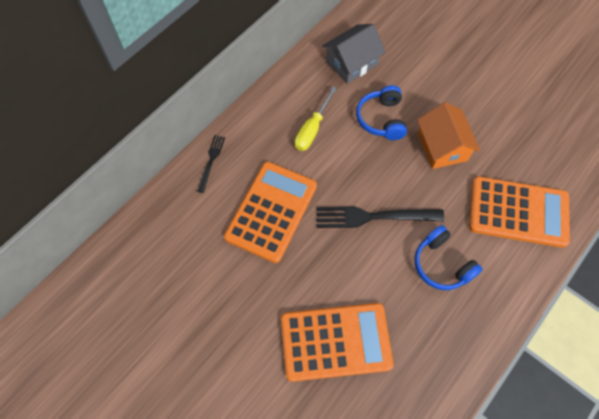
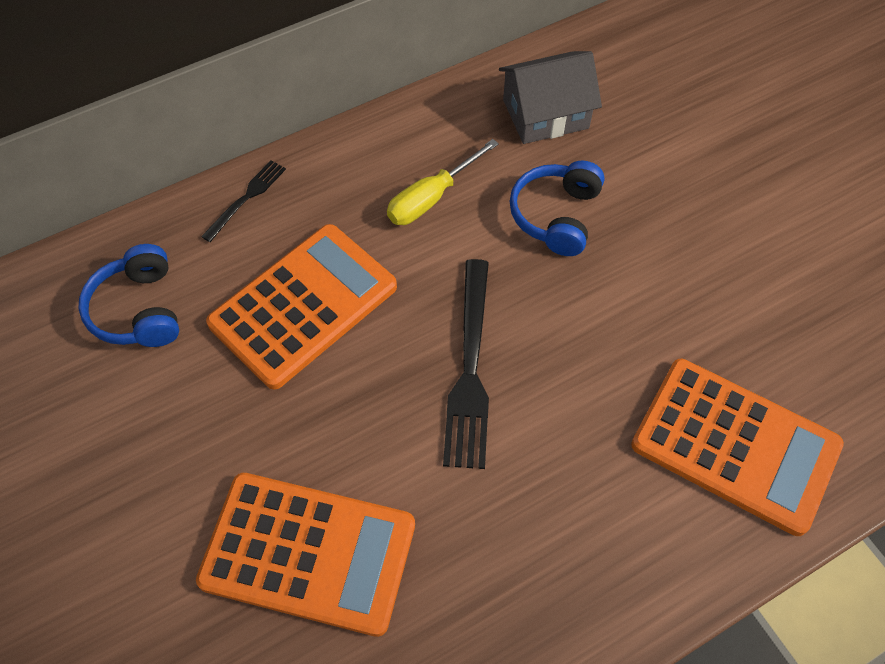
camera: 20 degrees right, 5 degrees down
black fork [316,207,444,228] -> black fork turned 105 degrees counterclockwise [443,259,489,469]
blue headphones [414,225,483,290] -> blue headphones moved to [78,244,179,347]
orange house [417,102,480,169] -> none

